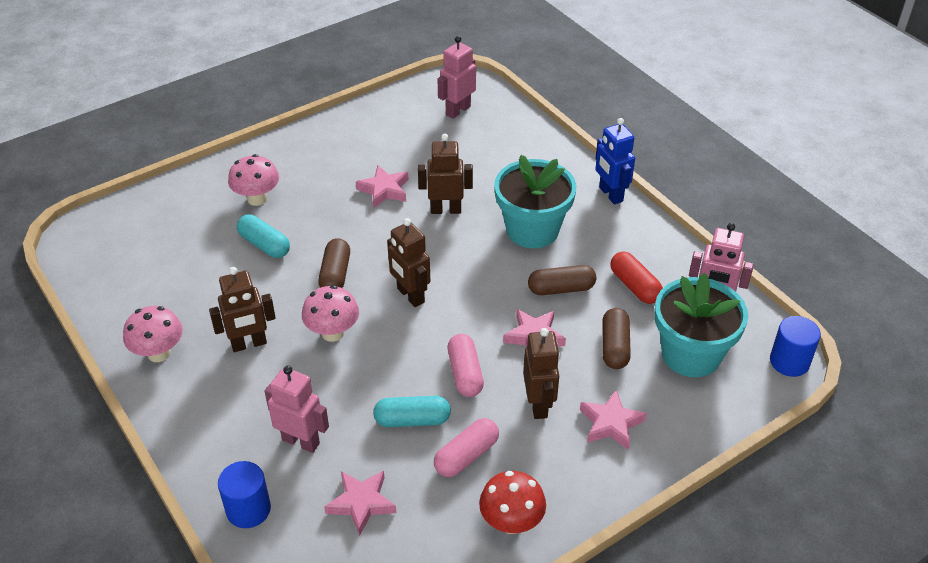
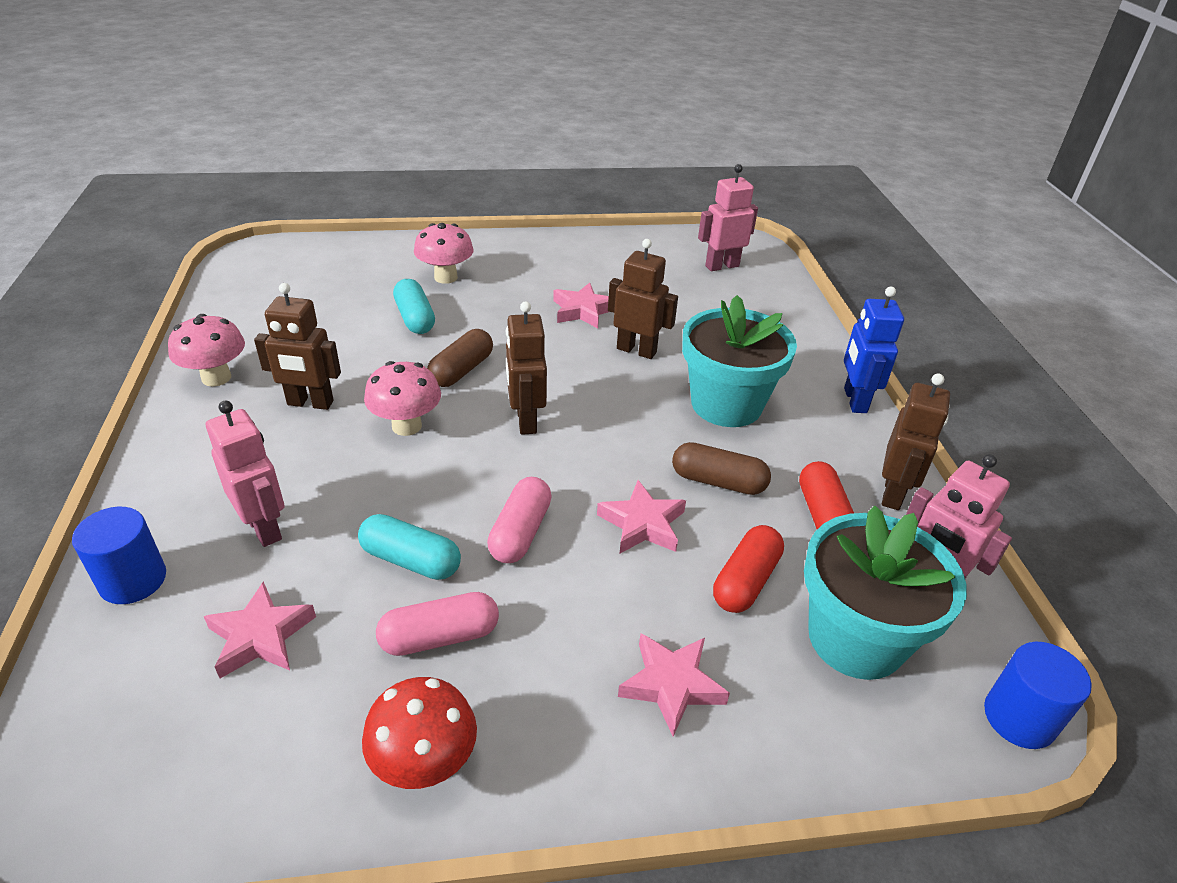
camera: 25 degrees right, 5 degrees down
brown robot [523,328,560,419] -> brown robot moved to [882,373,950,510]
brown capsule [602,308,631,369] -> red capsule [713,525,784,613]

